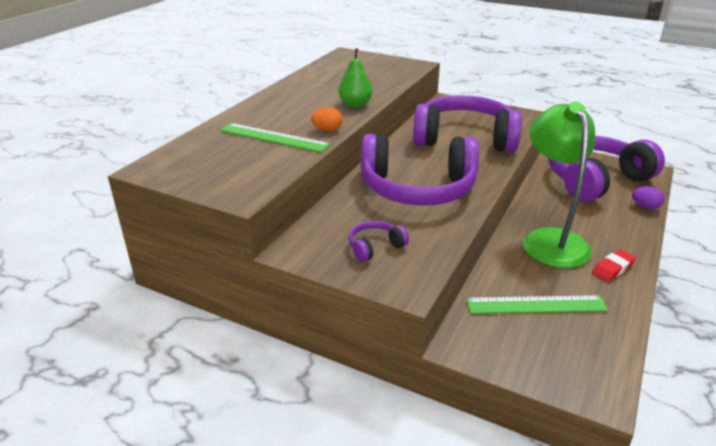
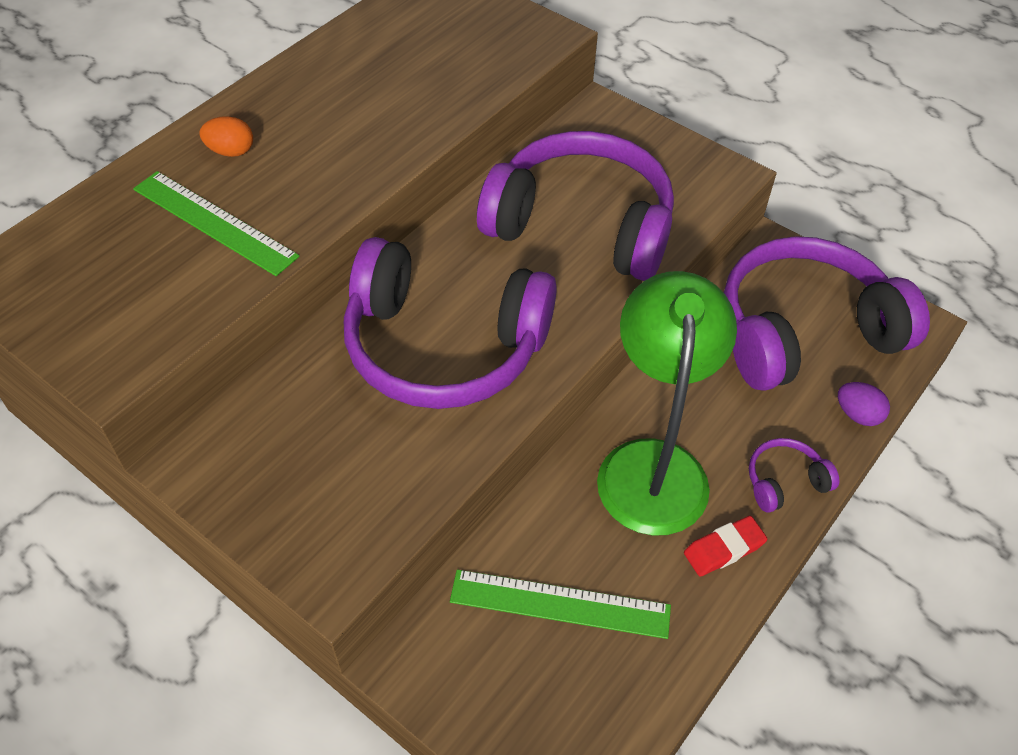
camera: 10 degrees right, 20 degrees up
orange egg [311,107,343,131] -> orange egg moved to [200,116,253,157]
green pear [339,48,373,108] -> none
purple headphones [349,221,409,262] -> purple headphones moved to [749,438,840,513]

